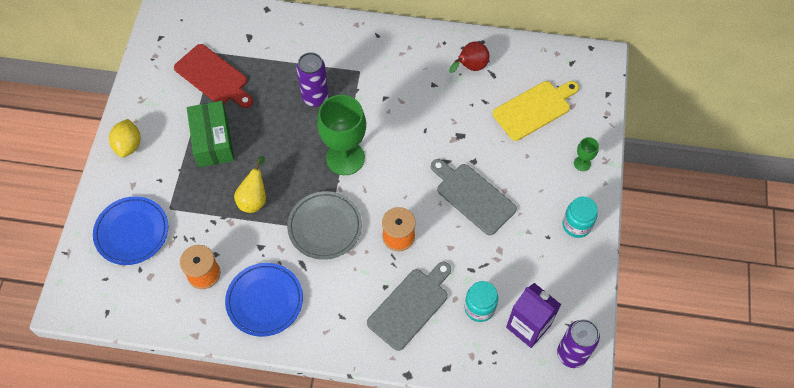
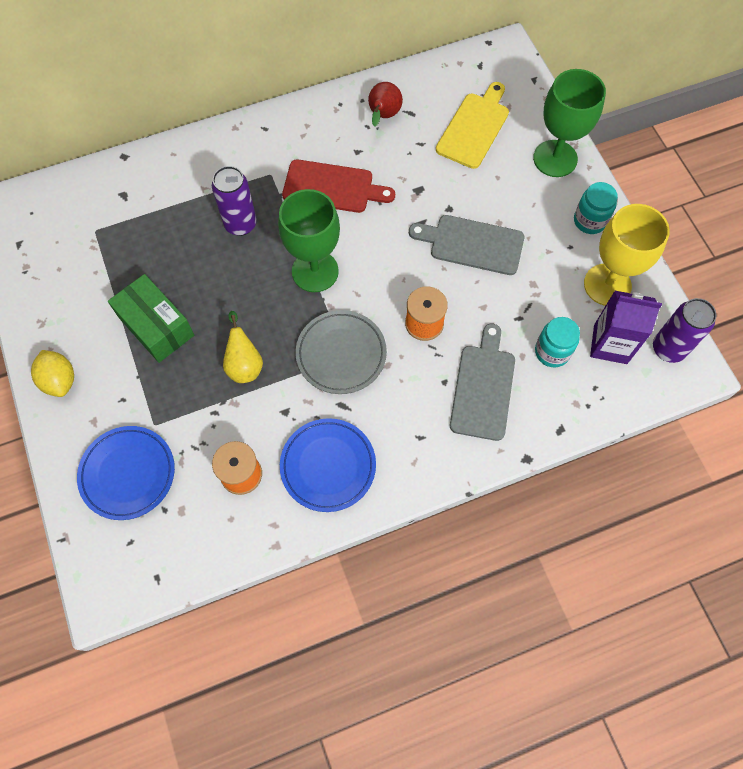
camera: 30 degrees left, 5 degrees up
red cutting board [174,44,253,108] -> red cutting board moved to [282,160,395,213]
green goblet [574,137,599,171] -> green goblet [533,69,606,177], size x2.28
none -> yellow goblet [584,204,670,306]

